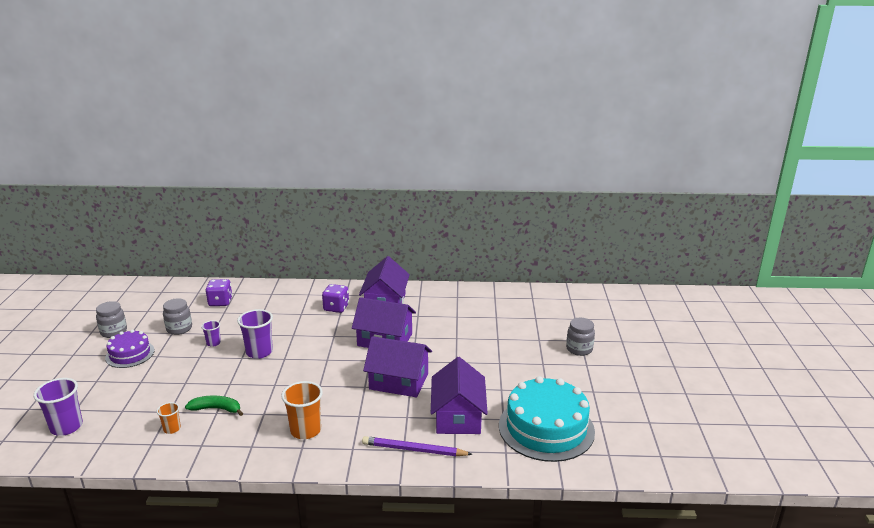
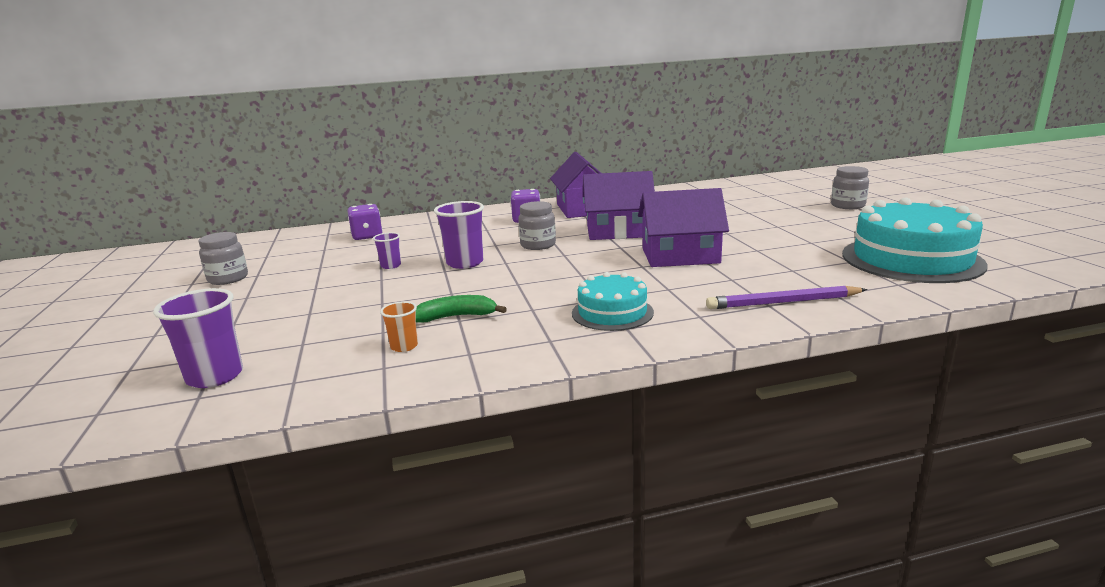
camera: 15 degrees left, 5 degrees down
purple cake [105,330,155,368] -> none
grey jar [163,298,192,335] -> grey jar moved to [518,201,556,250]
orange cup [281,381,323,439] -> turquoise cake [572,272,654,331]
purple house [431,357,488,434] -> none

